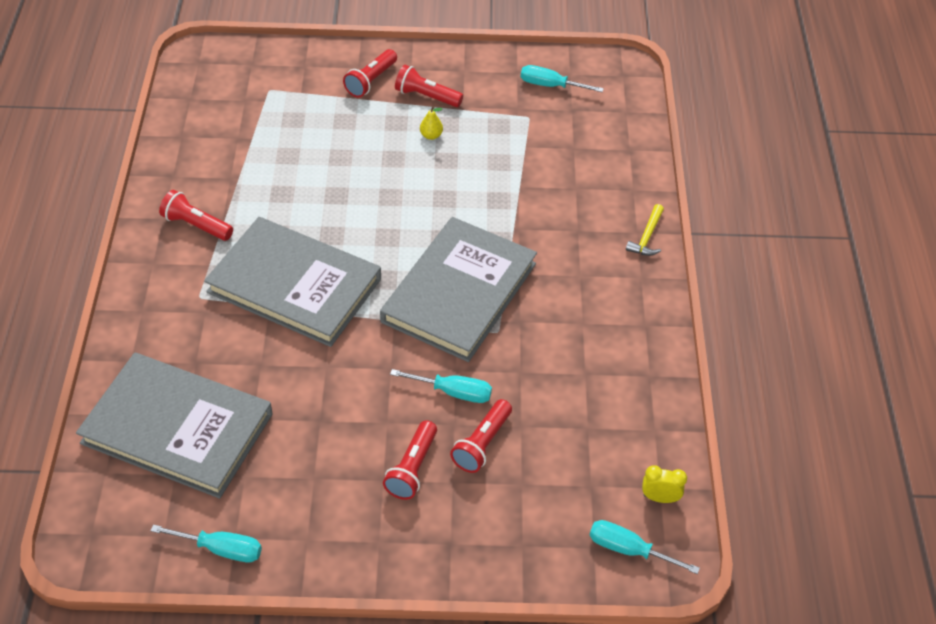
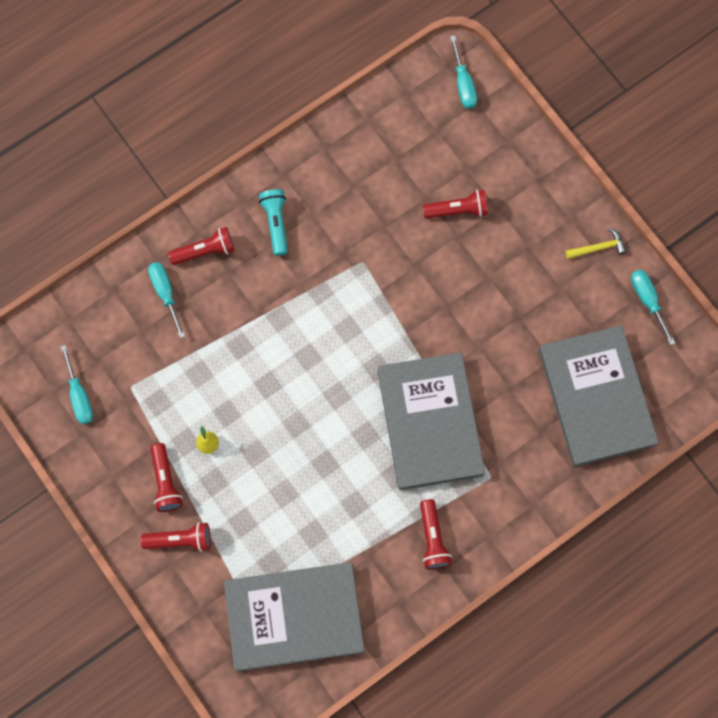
camera: 125 degrees left, 25 degrees up
grey book [380,217,537,362] -> grey book moved to [224,562,365,671]
red flashlight [383,420,437,500] -> red flashlight moved to [168,227,235,265]
turquoise screwdriver [390,369,492,403] -> turquoise screwdriver moved to [148,262,185,338]
yellow hammer [626,204,664,256] -> yellow hammer moved to [565,228,627,259]
yellow clock [642,465,687,503] -> none
none -> turquoise flashlight [259,189,288,256]

